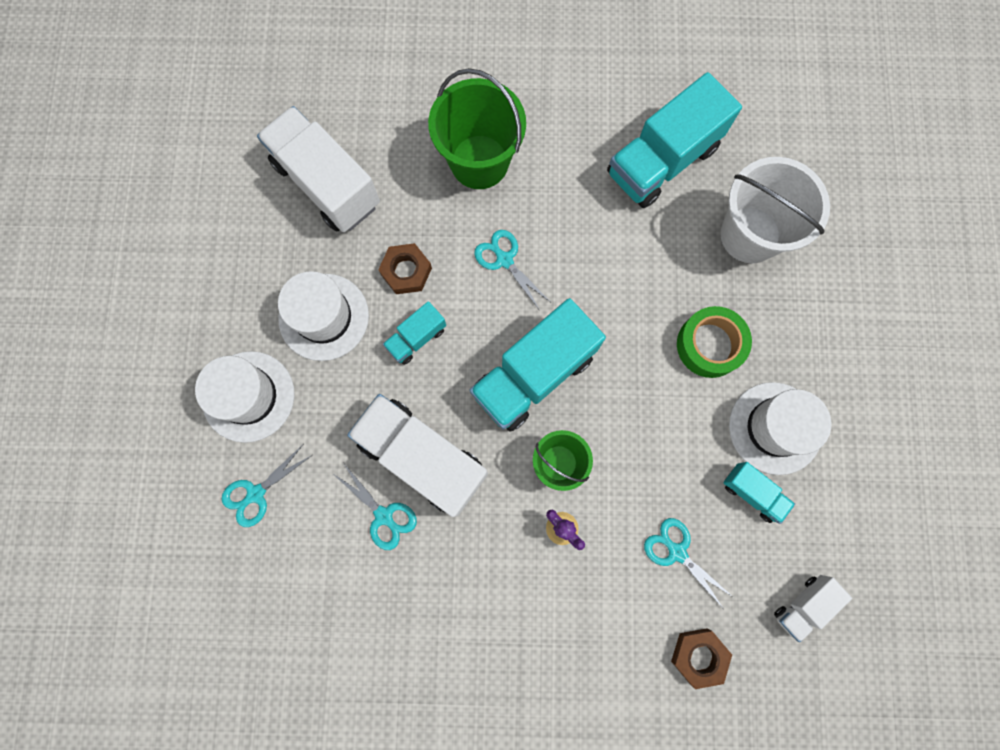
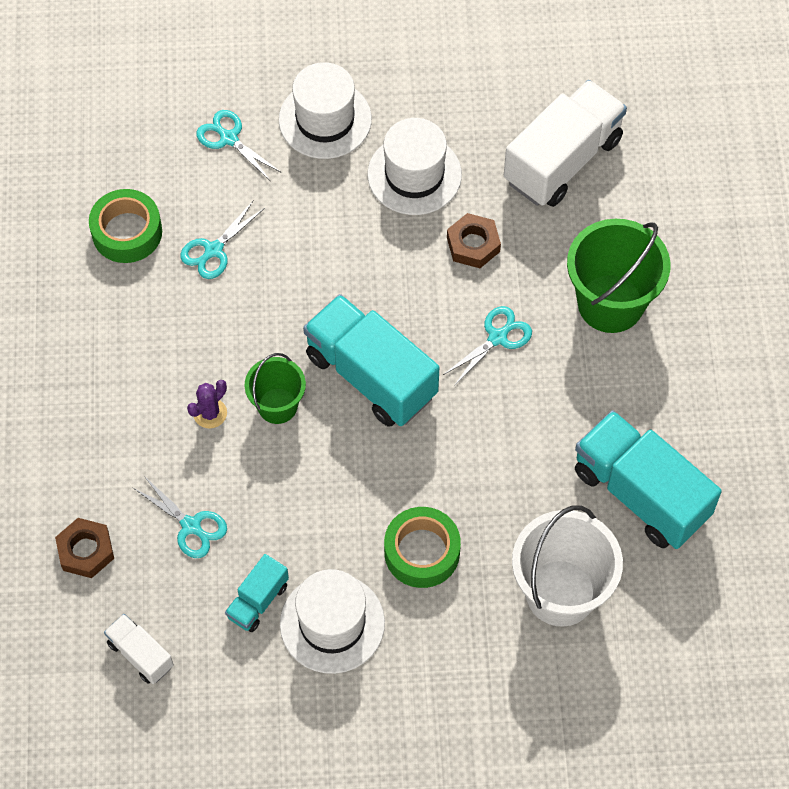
camera: 85 degrees right, 15 degrees down
white truck [347,394,488,517] -> none
turquoise truck [383,301,446,365] -> none
turquoise scissors [644,518,733,608] -> turquoise scissors turned 90 degrees clockwise [132,476,227,558]
none -> green tape [89,189,162,263]

